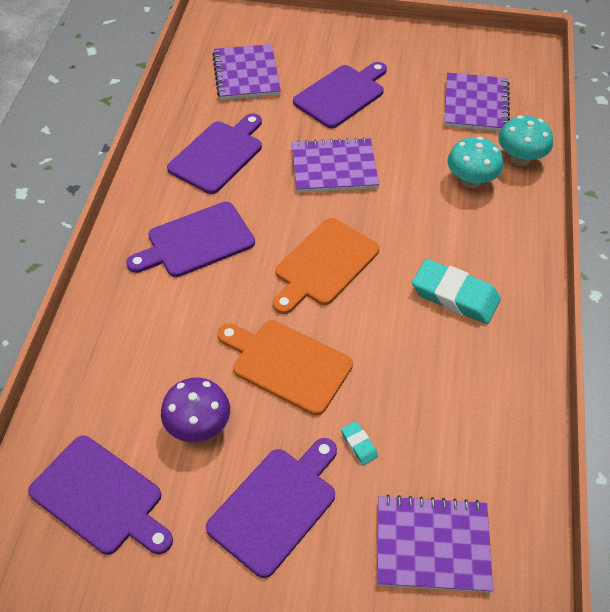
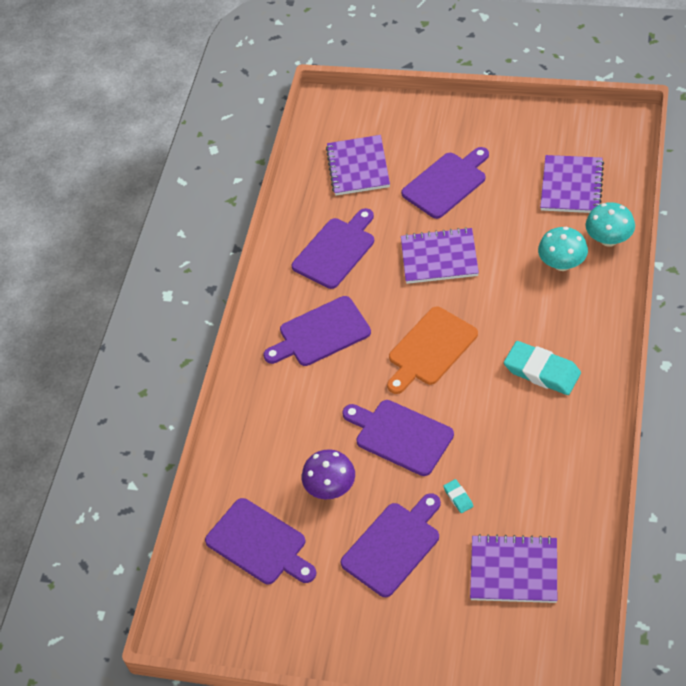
camera: 10 degrees right, 0 degrees up
orange cutting board [217,320,353,415] -> purple cutting board [342,400,454,476]

